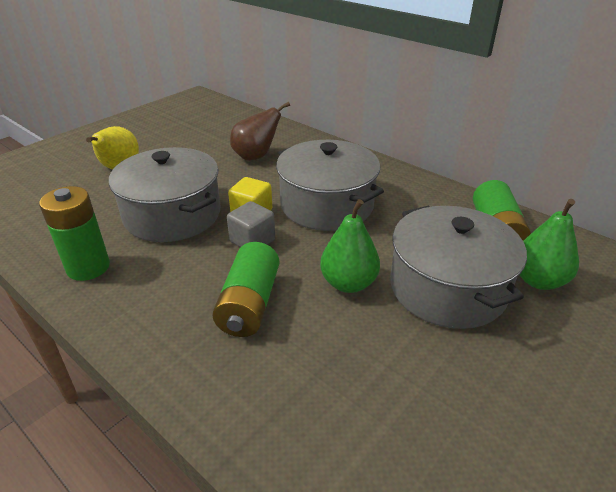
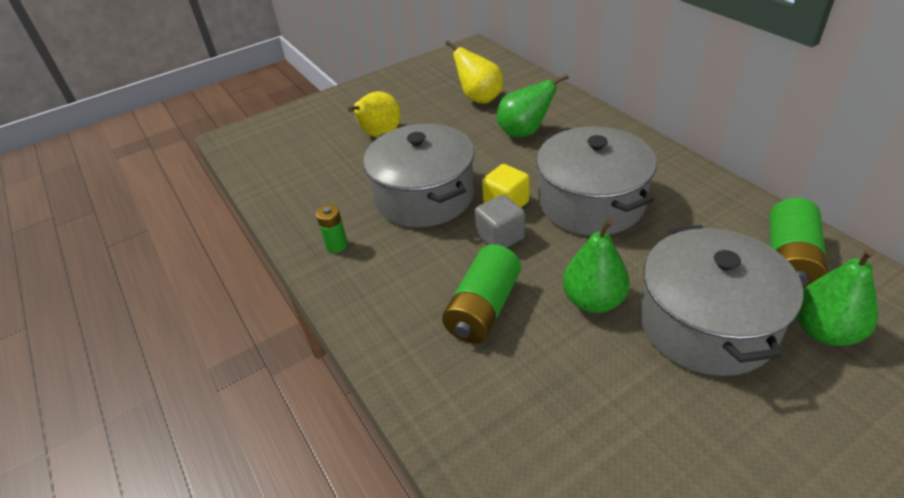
camera: 20 degrees right, 5 degrees up
green battery [39,186,110,281] -> green battery [316,205,348,253], size x0.54
brown pear [230,102,290,160] -> green pear [497,74,569,138]
none -> yellow pear [446,40,503,104]

